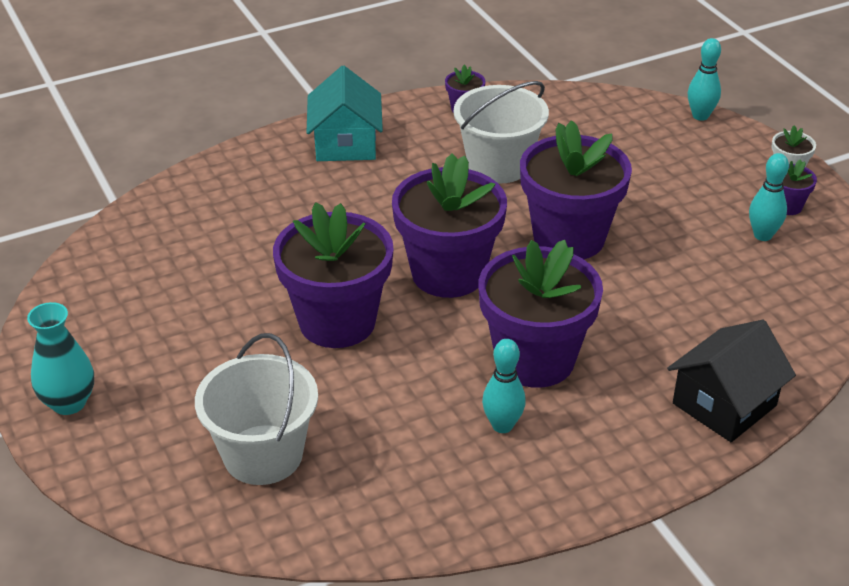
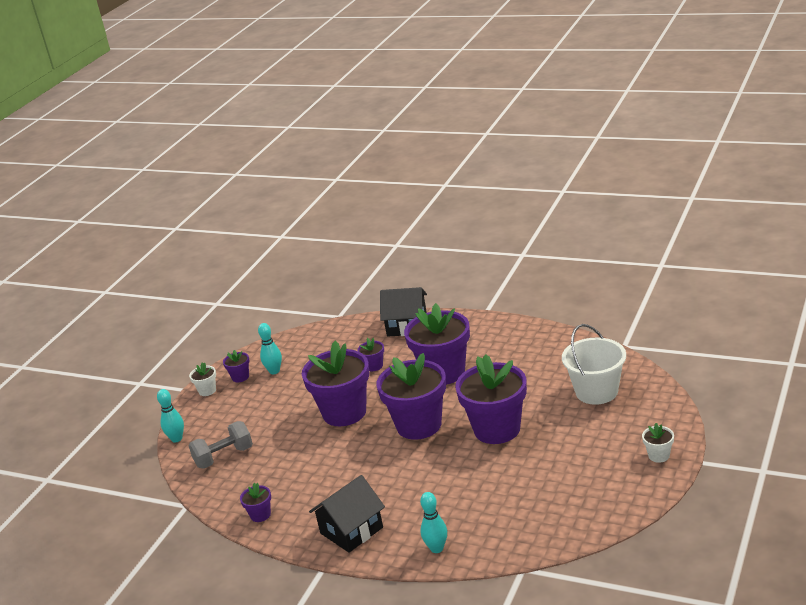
camera: 125 degrees left, 10 degrees down
turquoise vase [27,302,94,415] -> white flower pot [642,423,674,463]
turquoise house [306,66,383,161] -> black house [309,475,385,553]
white bucket [454,81,549,184] -> none
turquoise bowling pin [482,339,526,433] -> turquoise bowling pin moved to [420,492,447,553]
none -> grey dumbbell [188,421,253,469]
none -> purple flower pot [358,338,384,371]

